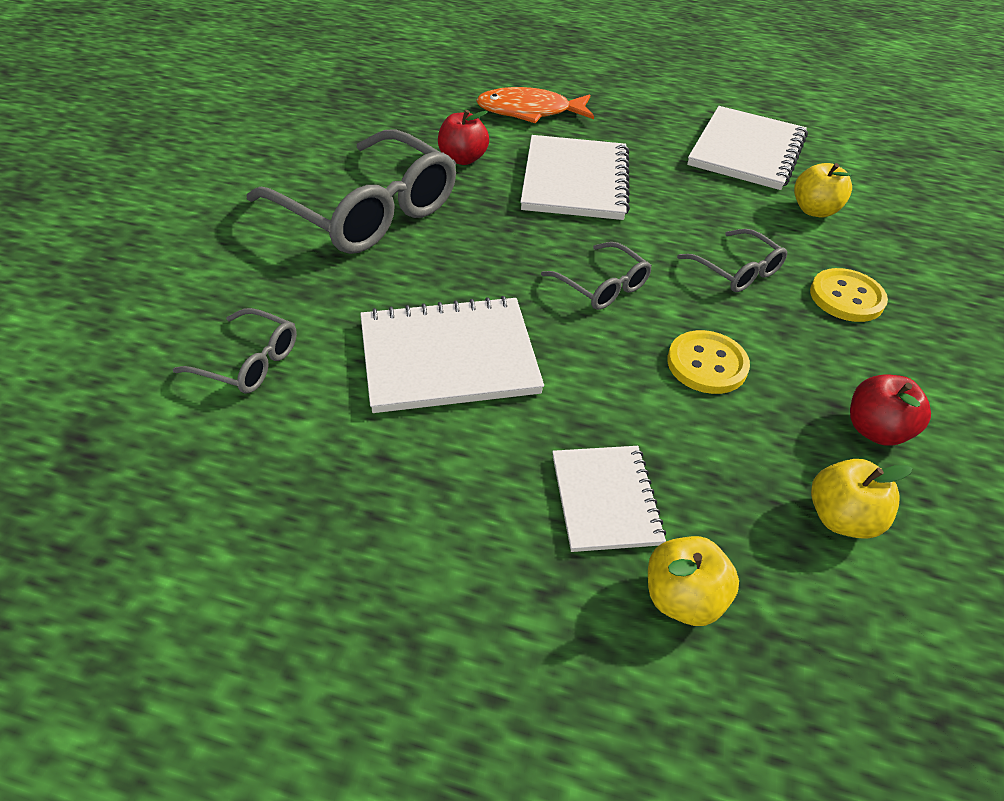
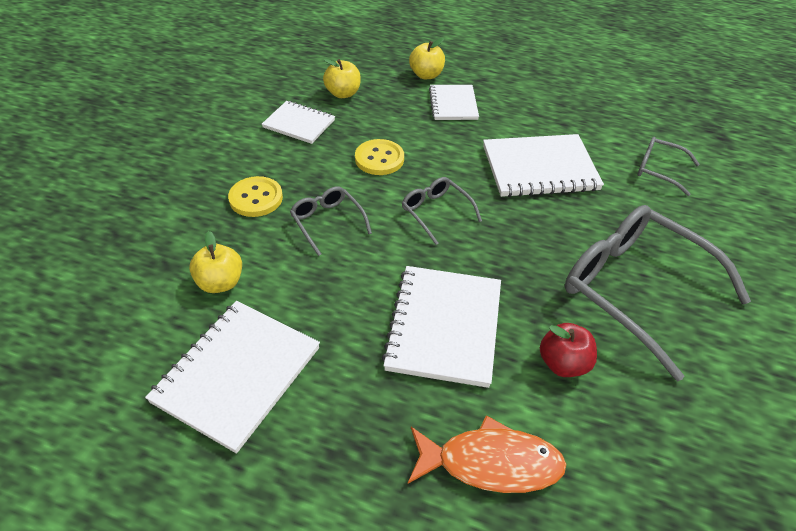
camera: 175 degrees left, 0 degrees up
red apple [850,374,931,446] -> white notebook [262,101,335,144]

